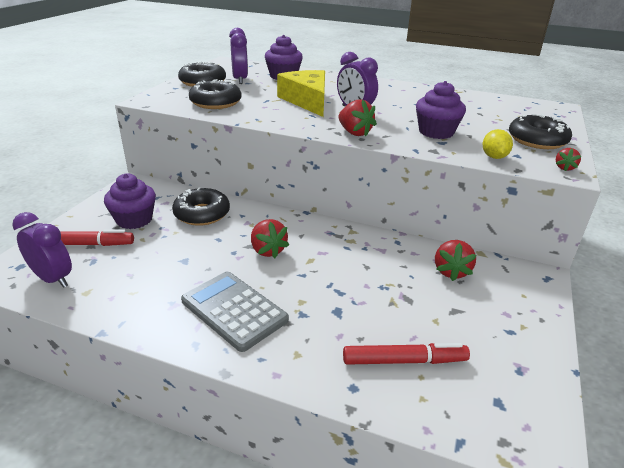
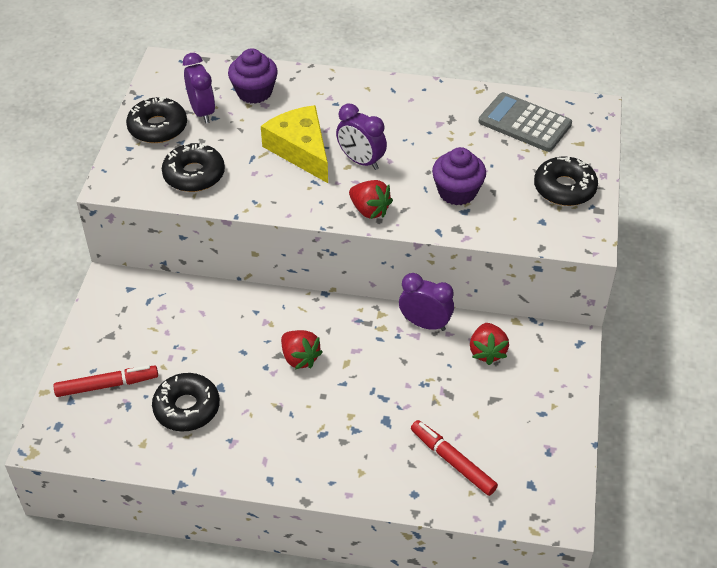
camera: 10 degrees left, 15 degrees up
purple clock [12,212,72,288] -> purple clock moved to [399,273,454,331]
purple cupcake [104,173,156,229] -> none
black donut [172,187,230,226] -> black donut moved to [152,373,220,431]
grey calculator [181,272,289,352] -> grey calculator moved to [479,92,572,152]
red marker [343,343,470,365] -> red marker turned 120 degrees counterclockwise [411,420,498,496]
yellow lemon [483,129,513,159] -> none
red strawberry [556,148,581,171] -> none

